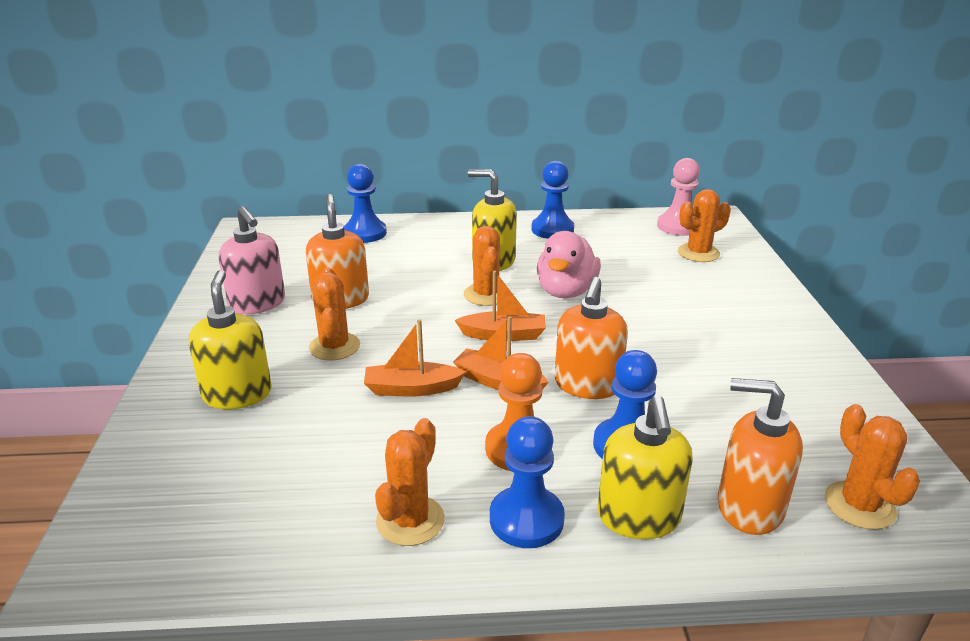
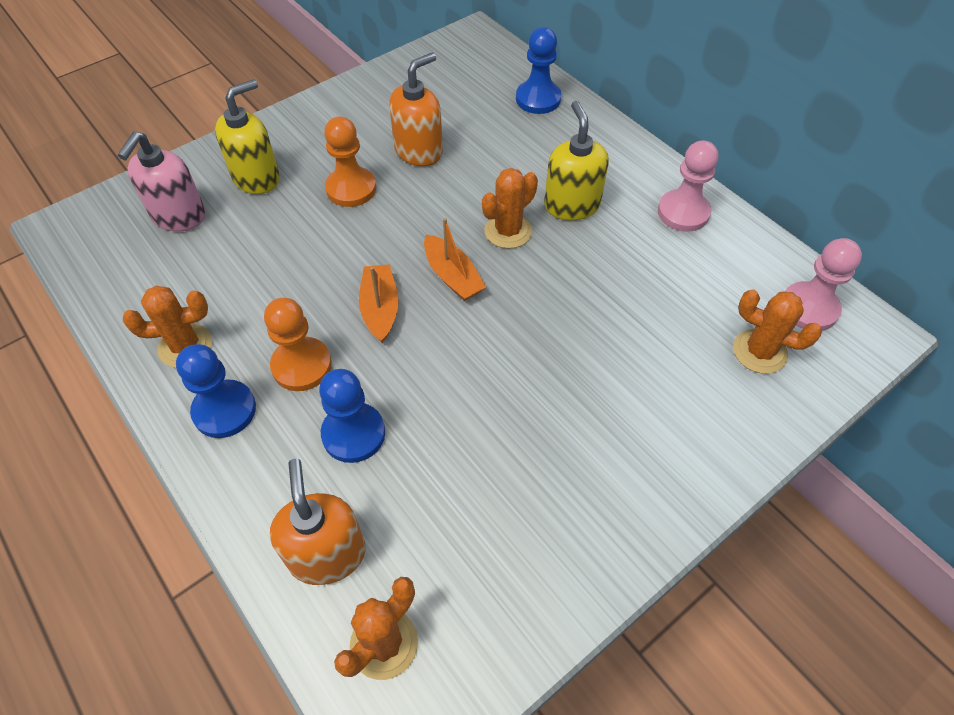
camera: 55 degrees right, 25 degrees up
pink soap dispenser [219,206,285,315] -> pink soap dispenser moved to [118,131,206,232]
orange cactus [309,268,360,361] -> orange pawn [324,117,376,207]
orange boat [364,320,466,397] -> none
blue pawn [531,161,574,239] -> pink pawn [658,140,719,232]
pink duck [537,231,601,298] -> none
orange soap dispenser [555,277,628,399] -> none
yellow soap dispenser [598,396,693,539] -> none

